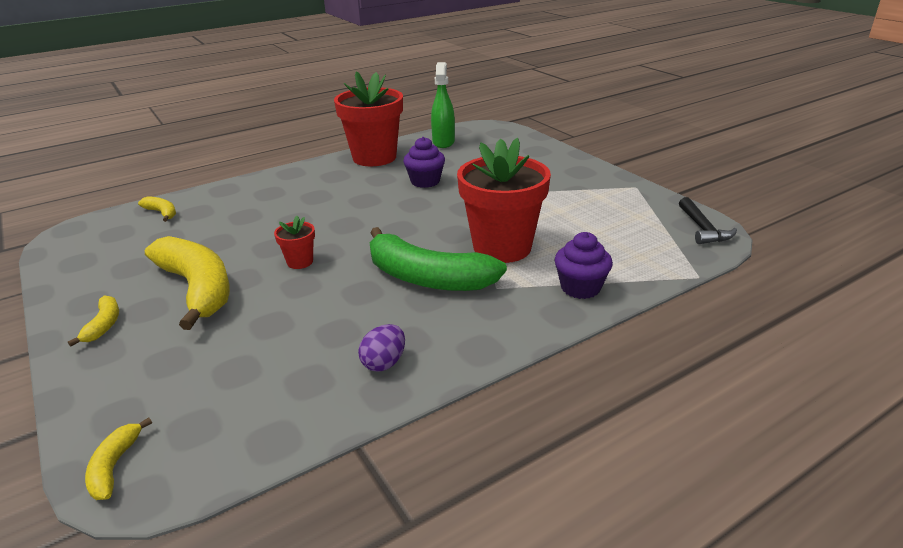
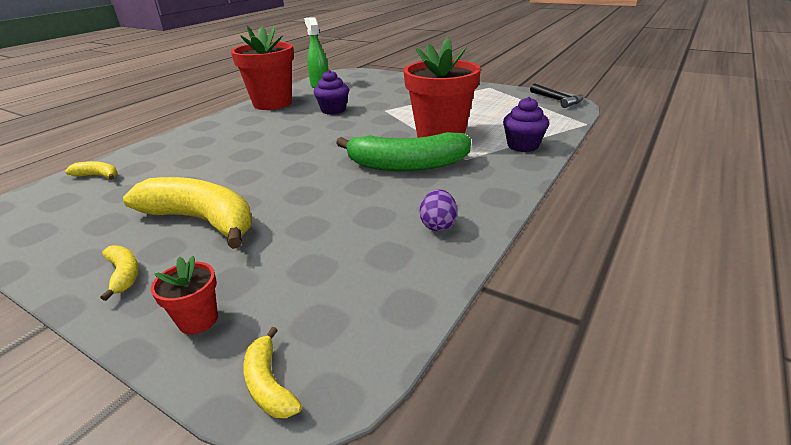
camera: 25 degrees left, 0 degrees up
red flower pot [274,216,315,269] -> red flower pot moved to [151,256,218,334]

